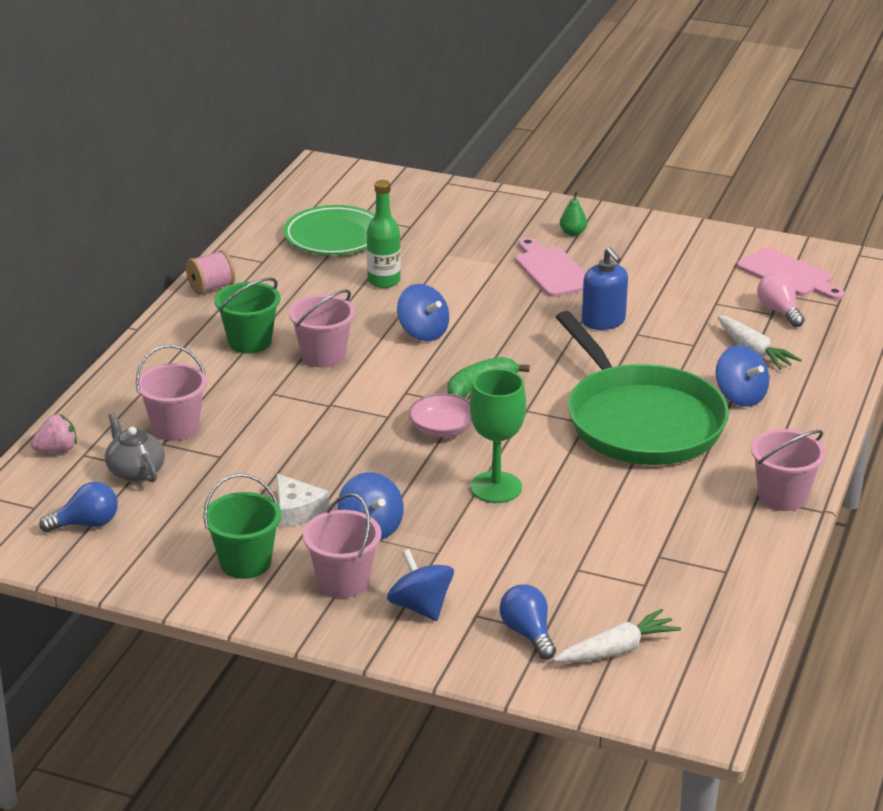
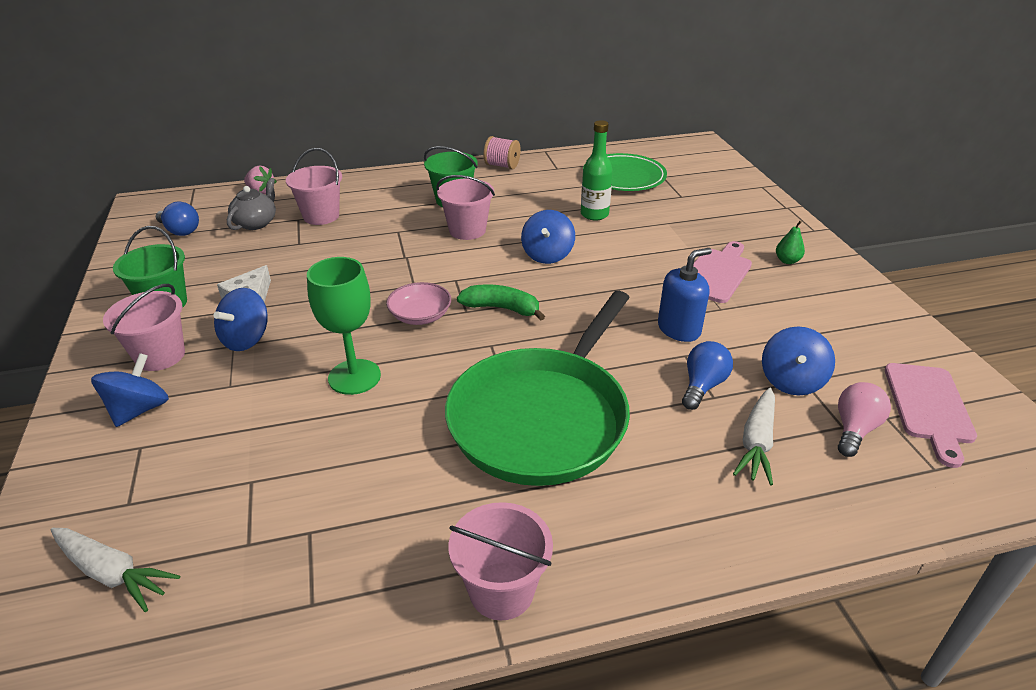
camera: 55 degrees right, 5 degrees up
blue light bulb [499,584,556,659] -> blue light bulb moved to [682,341,733,410]
blue soap dispenser [582,247,628,330] -> blue soap dispenser turned 150 degrees counterclockwise [658,248,712,342]
blue spinning top [716,345,769,407] -> blue spinning top moved to [762,326,835,395]

